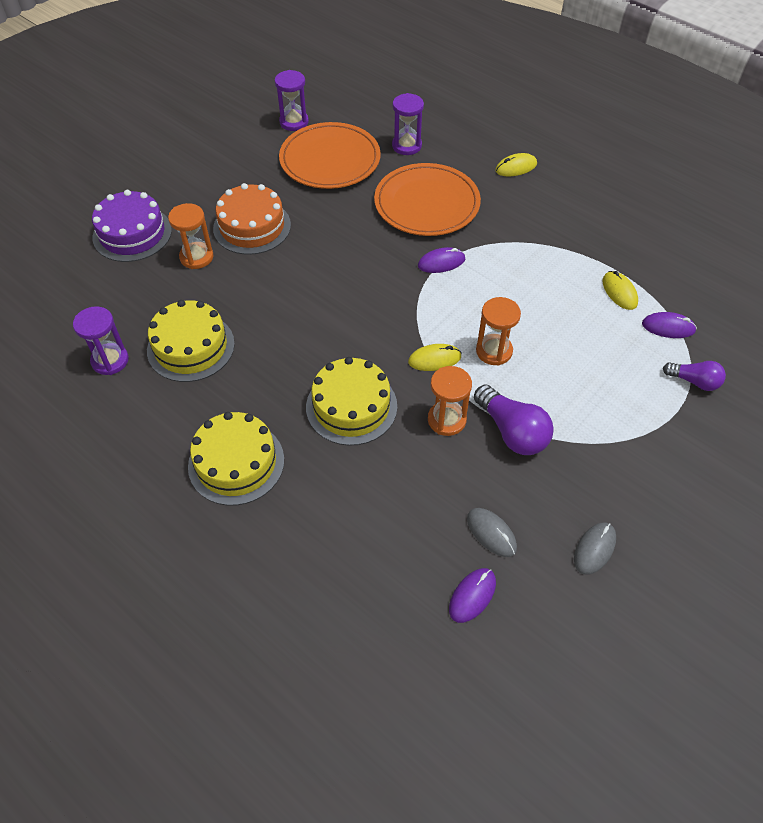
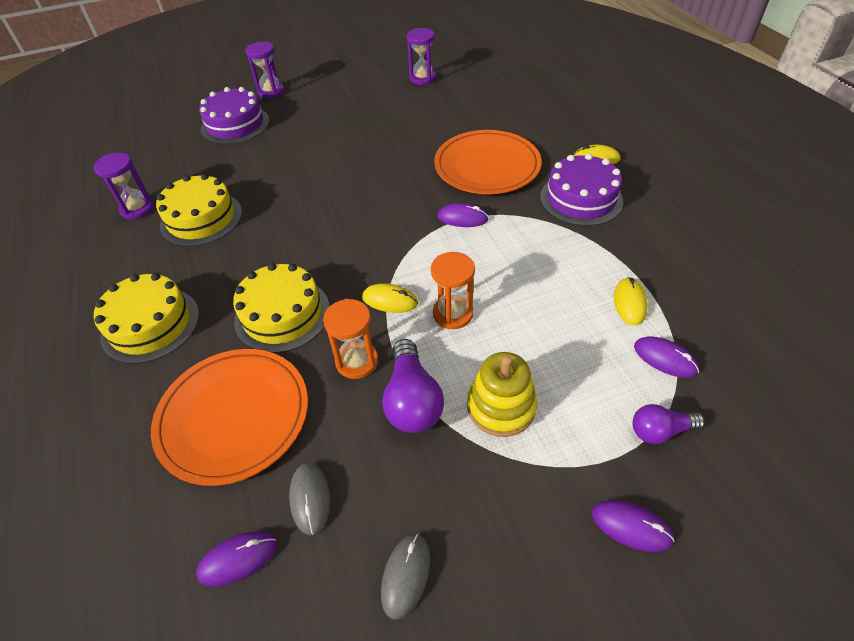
camera: 30 degrees right, 5 degrees down
orange hourglass [168,203,214,269] -> none
orange cake [213,183,291,255] -> none
orange plate [279,122,381,189] -> orange plate moved to [151,349,308,486]
purple hourglass [392,93,424,155] -> purple hourglass moved to [246,42,284,98]
grey mouse [574,522,616,575] -> grey mouse turned 45 degrees counterclockwise [381,533,430,619]
purple light bulb [663,361,726,391] -> purple light bulb turned 120 degrees clockwise [632,404,705,444]
none -> yellow stacking toy [467,352,537,437]
none -> purple cake [540,153,623,226]
none -> purple mouse [592,500,675,552]

